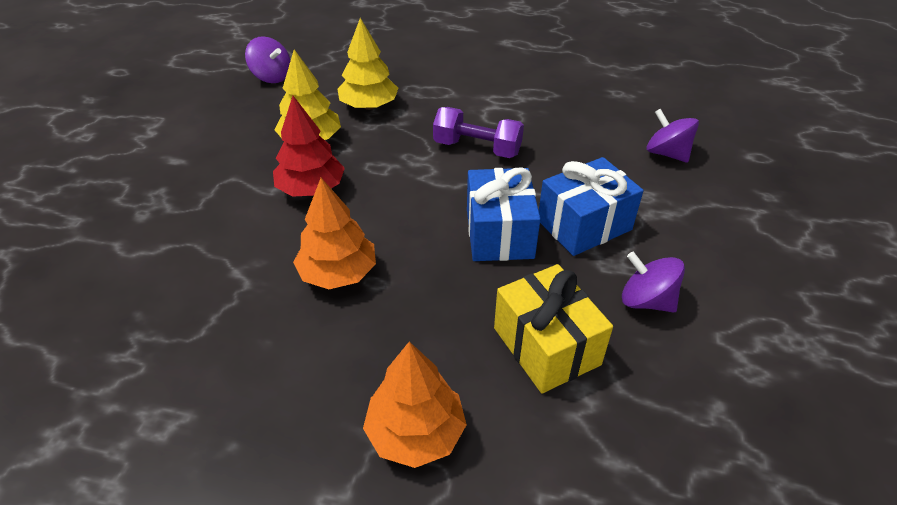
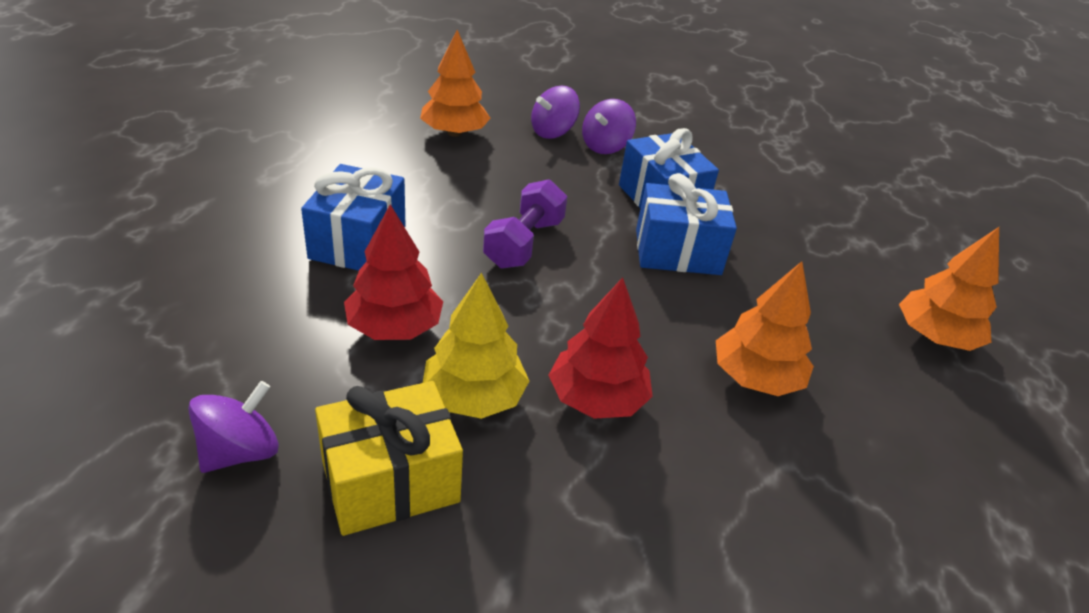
camera: 90 degrees left, 5 degrees down
yellow tree [338,18,398,110] -> red tree [344,204,443,340]
yellow gift [494,264,613,393] -> yellow gift moved to [315,381,463,536]
purple spinning top [622,252,685,313] -> purple spinning top moved to [582,99,636,154]
none -> blue gift [301,164,406,271]
none -> orange tree [420,30,491,137]

